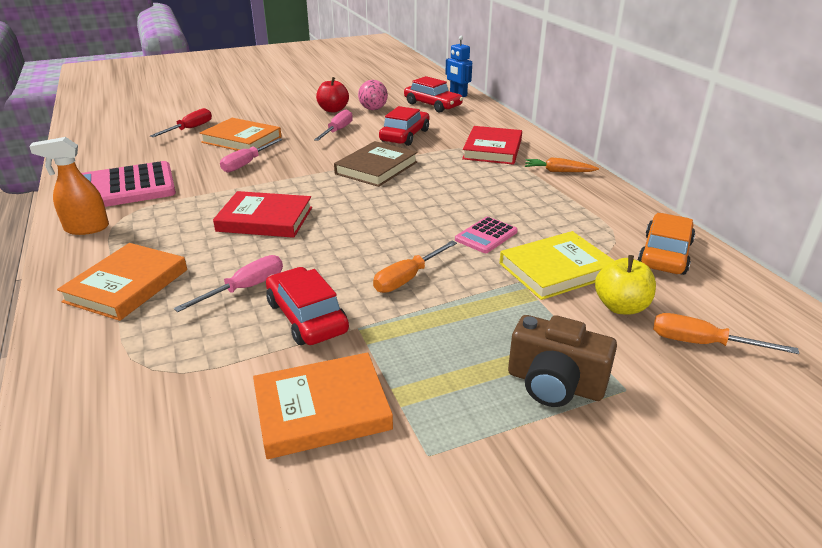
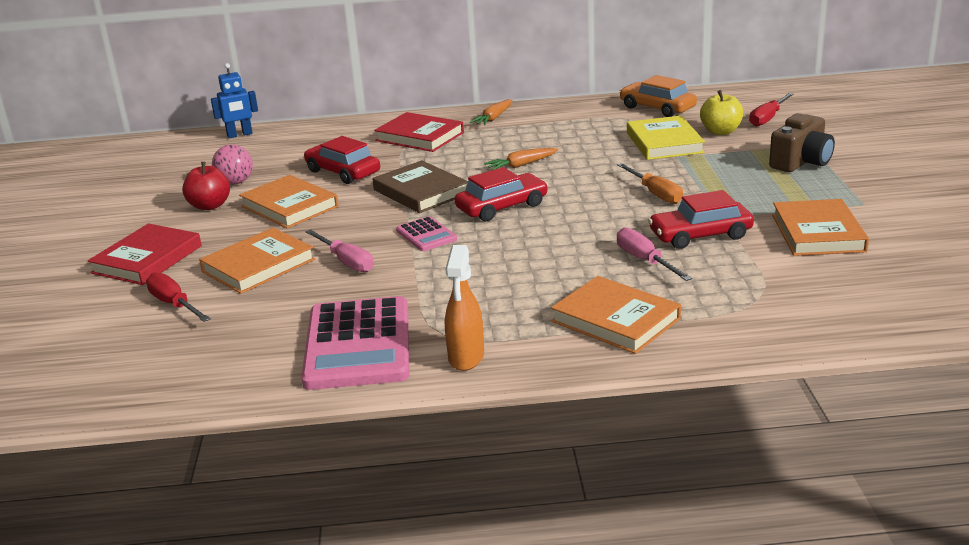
camera: 70 degrees left, 5 degrees down
red book [213,191,312,238] -> red book moved to [87,224,202,285]
pink screwdriver [314,109,353,141] -> orange book [239,175,339,228]
red car [404,76,463,112] -> red car moved to [455,167,548,221]
pink calculator [455,217,518,253] -> pink calculator moved to [396,216,457,251]
orange screwdriver [653,313,799,354] -> red screwdriver [749,93,794,127]
none -> orange carrot [484,148,559,170]

